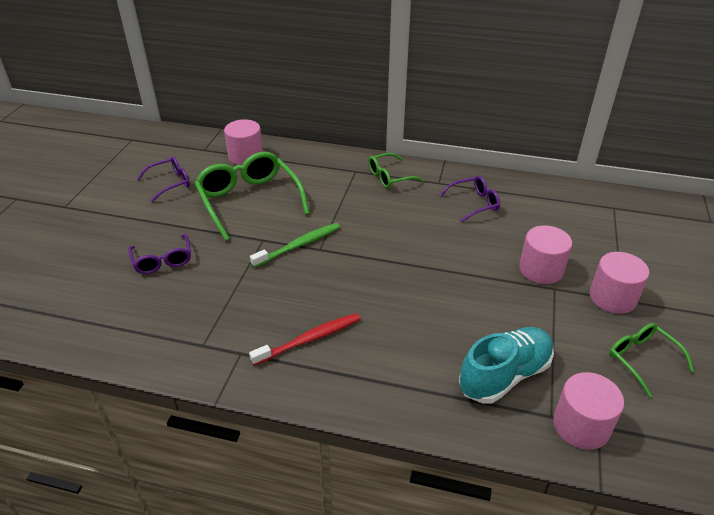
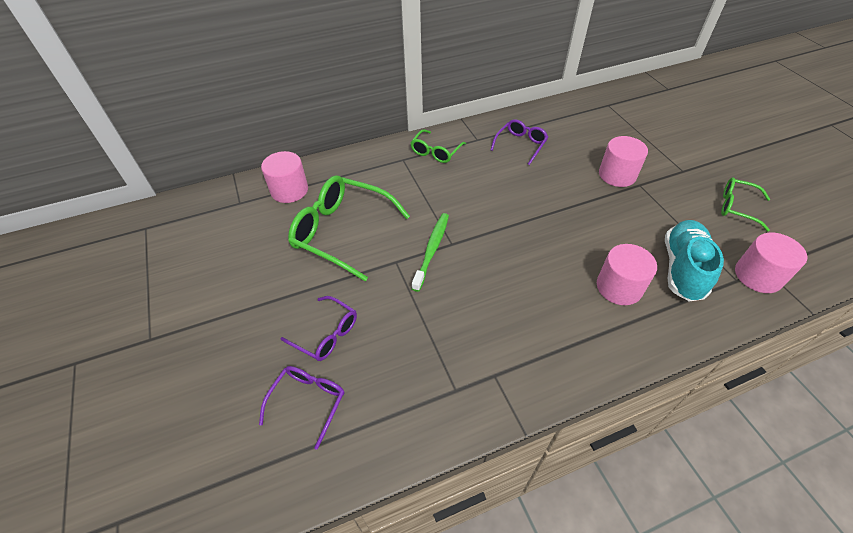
camera: 35 degrees left, 10 degrees up
purple glasses [137,156,190,202] -> purple glasses moved to [259,366,344,450]
red toothbrush [249,313,360,366] -> none
pink cylinder [590,252,649,314] -> pink cylinder moved to [597,244,657,305]

